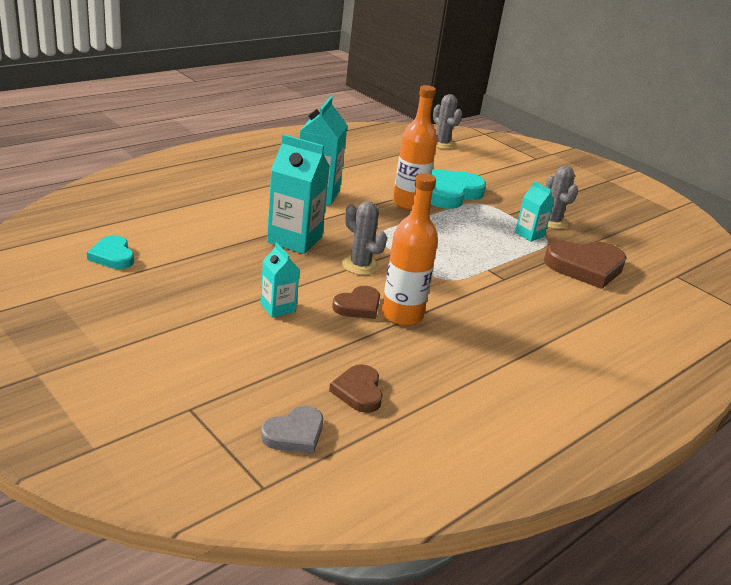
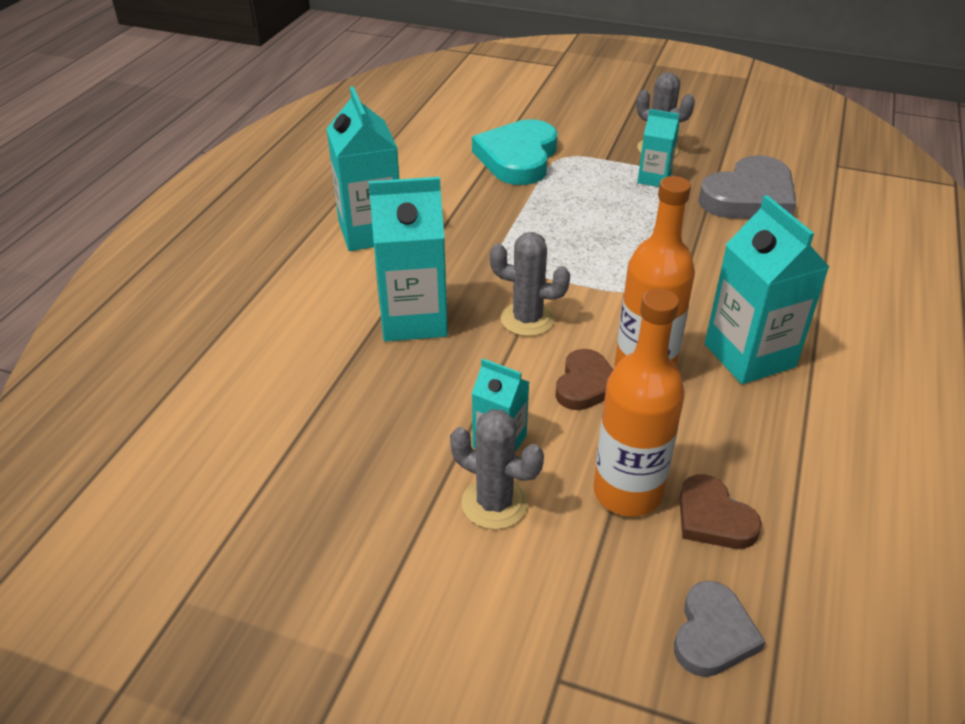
camera: 25 degrees left, 10 degrees up
turquoise heart [87,235,134,269] -> none
orange bottle [393,85,437,210] -> orange bottle moved to [593,289,685,516]
grey cactus [433,94,462,149] -> grey cactus moved to [450,409,544,530]
brown heart [544,241,627,289] -> grey heart [698,155,796,219]
none -> turquoise carton [705,195,829,384]

